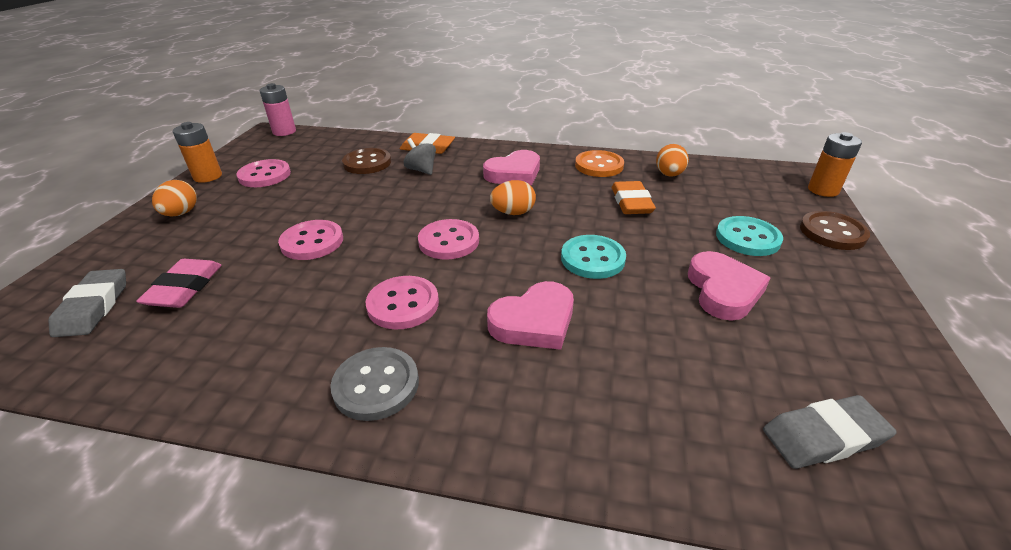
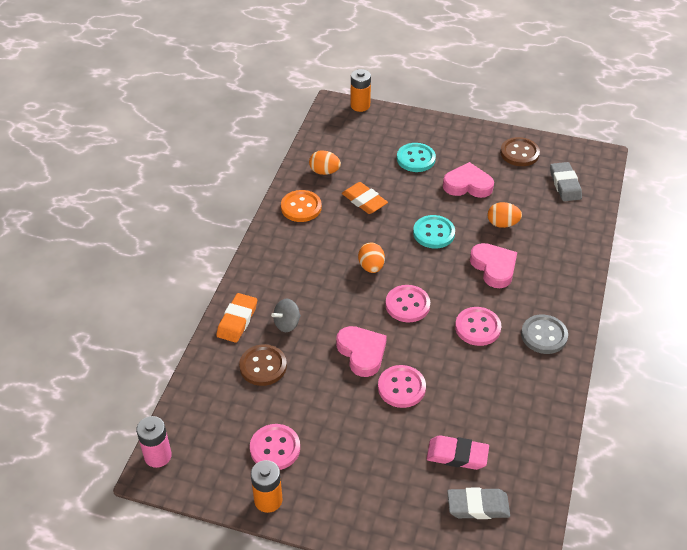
camera: 85 degrees left, 10 degrees up
orange egg [152,180,197,217] -> orange egg moved to [487,202,522,228]
pink heart [483,150,540,185] -> pink heart moved to [336,326,387,377]
orange eraser [612,181,656,214] -> orange eraser turned 45 degrees clockwise [342,182,388,214]
brown button [800,211,870,250] -> brown button moved to [500,137,540,166]

